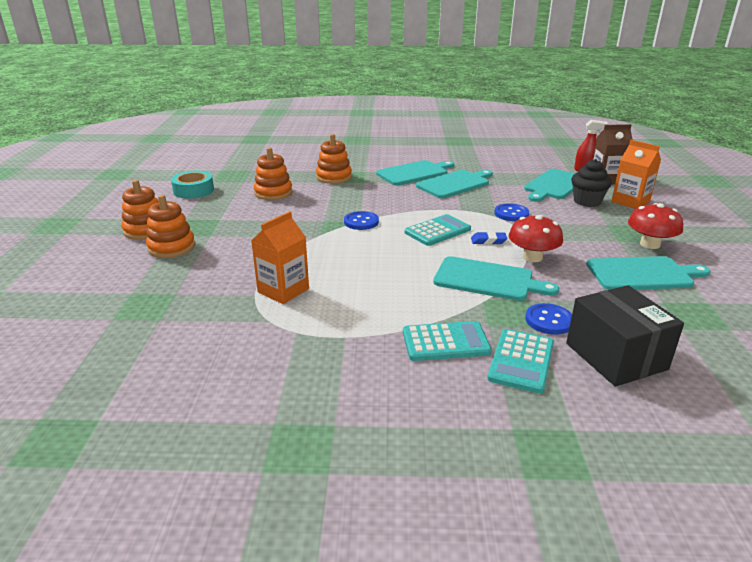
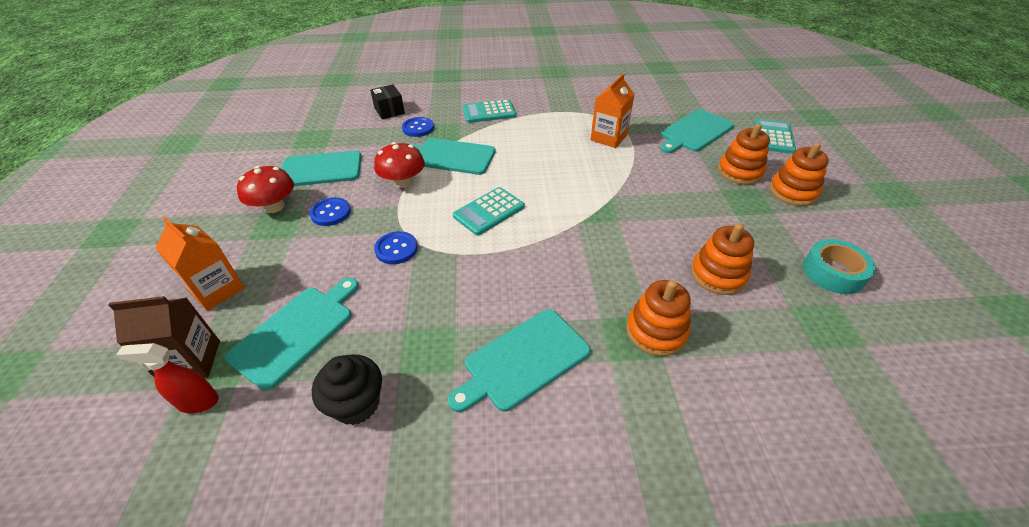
camera: 175 degrees right, 15 degrees up
blue button [344,211,379,230] -> blue button moved to [309,197,351,226]
turquoise cutting board [416,170,493,198] -> turquoise cutting board moved to [660,109,734,153]
blue eraser [471,232,507,245] -> none
turquoise calculator [487,329,554,394] -> turquoise calculator moved to [754,119,796,154]
black box [566,285,684,387] -> black box [370,84,405,119], size x0.60
black cupcake [571,159,612,207] -> black cupcake moved to [312,354,382,425]

